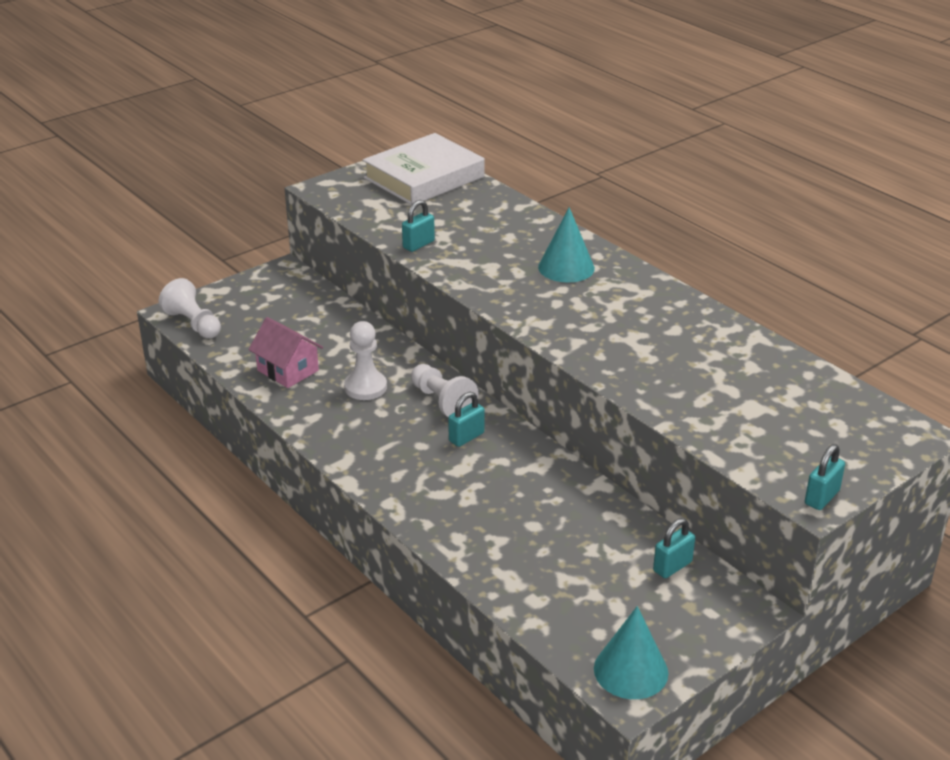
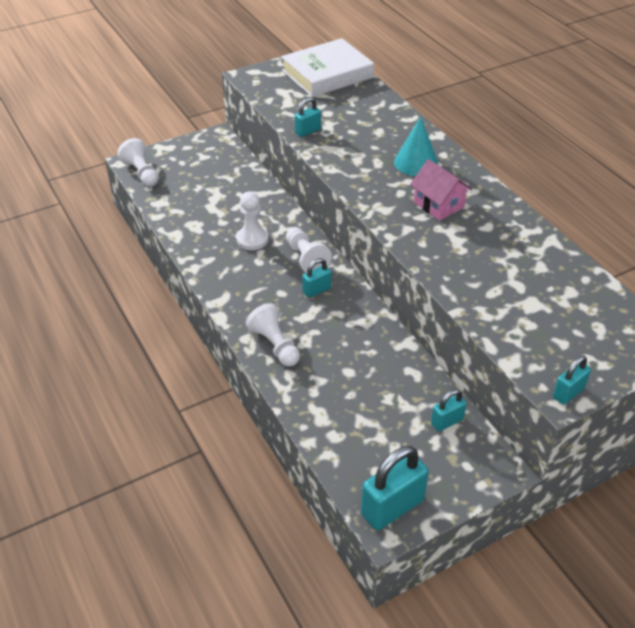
camera: 10 degrees right, 10 degrees up
pink house [248,317,323,388] -> pink house moved to [410,159,472,221]
turquoise cone [594,606,668,699] -> turquoise padlock [361,446,429,530]
none -> white pawn [246,303,300,367]

